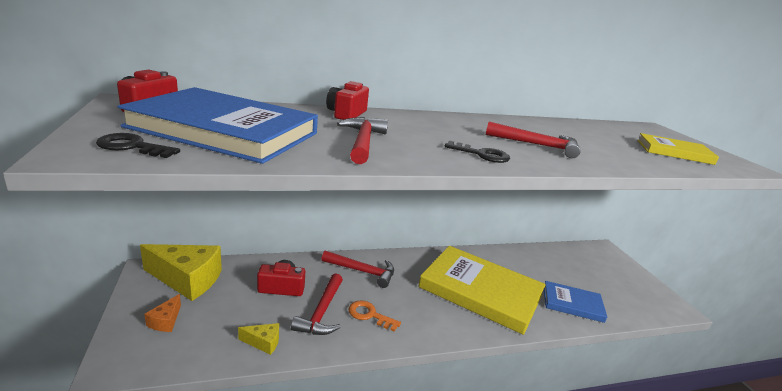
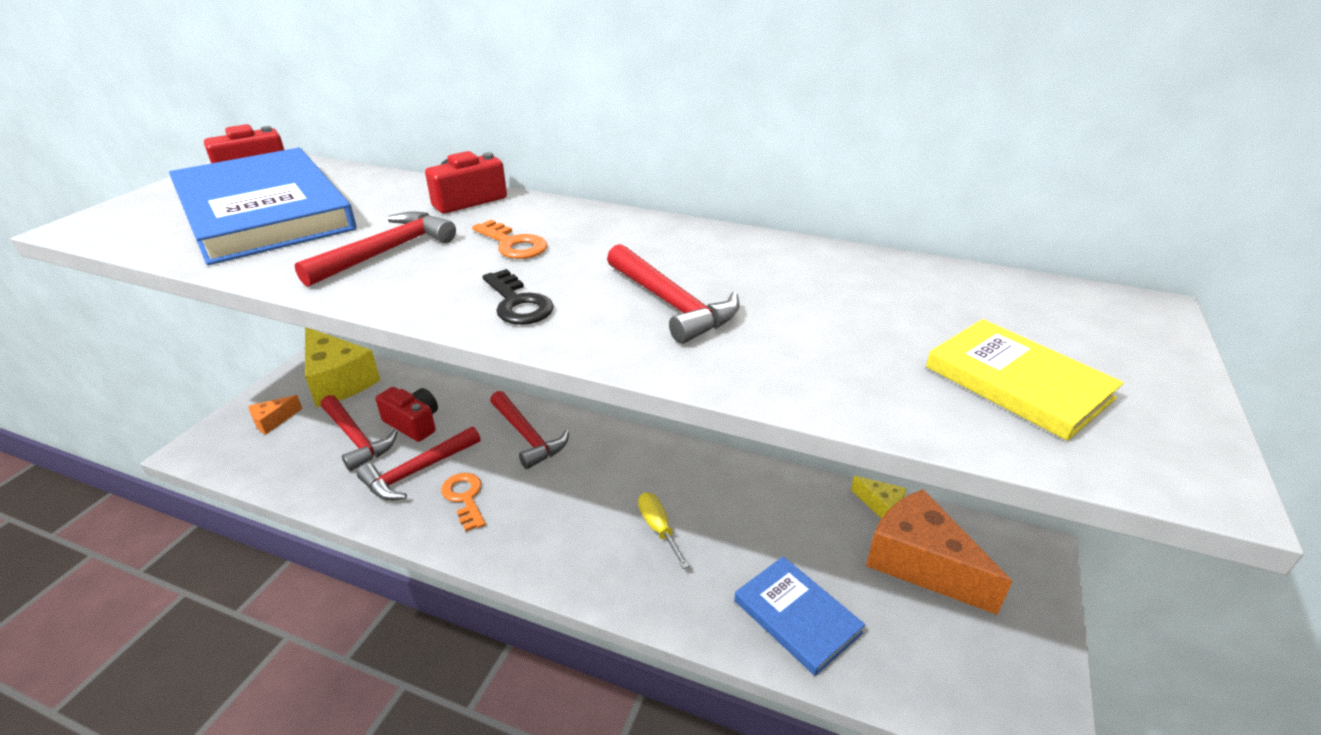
camera: 40 degrees right, 10 degrees up
black key [96,133,180,158] -> none
yellow cheese [238,323,279,355] -> yellow cheese moved to [851,476,907,519]
yellow book [418,246,546,335] -> yellow screwdriver [638,492,689,569]
none -> red hammer [321,395,398,471]
none -> orange key [472,220,547,259]
none -> orange cheese [866,489,1012,615]

